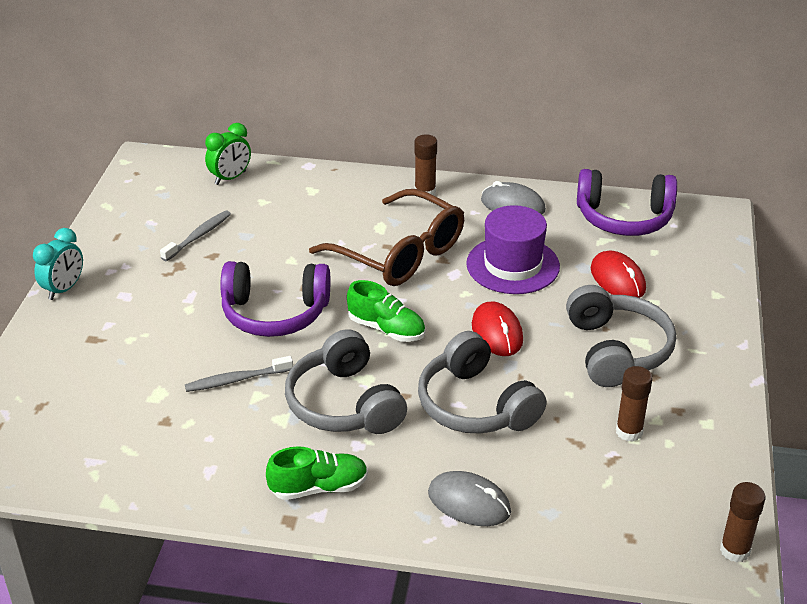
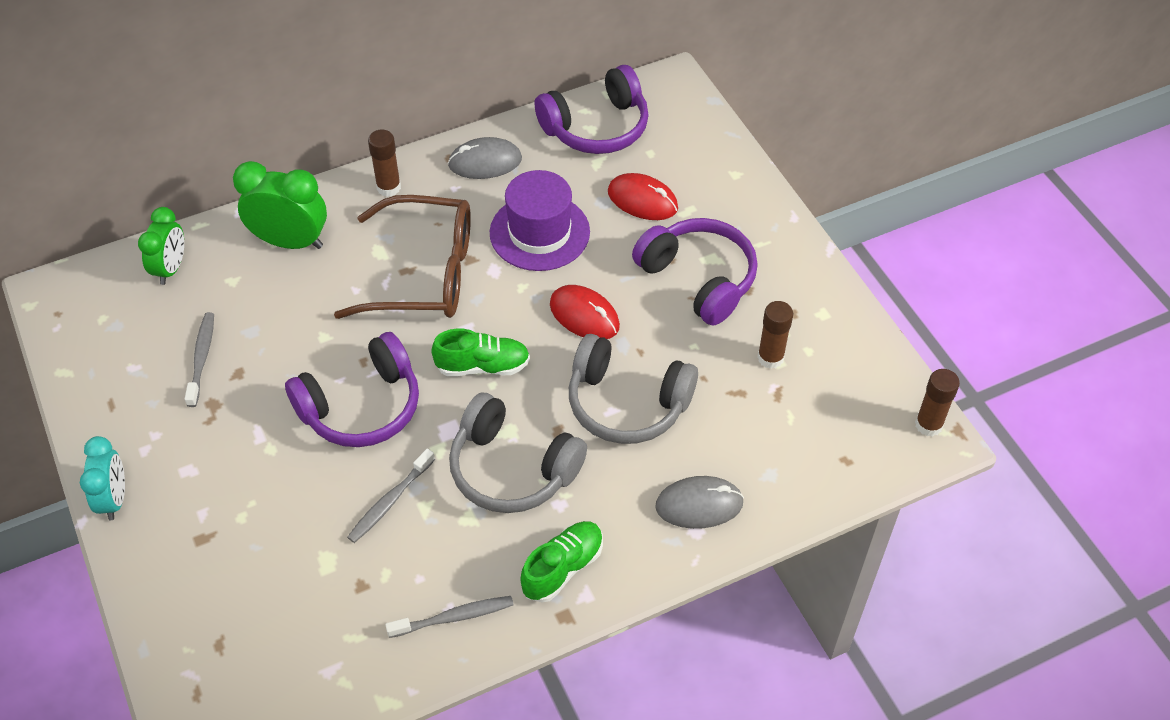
camera: 35 degrees left, 15 degrees up
grey headphones [566,285,676,387] -> purple headphones [632,218,758,326]
none -> green clock [233,161,327,249]
none -> grey toothbrush [385,596,514,638]

